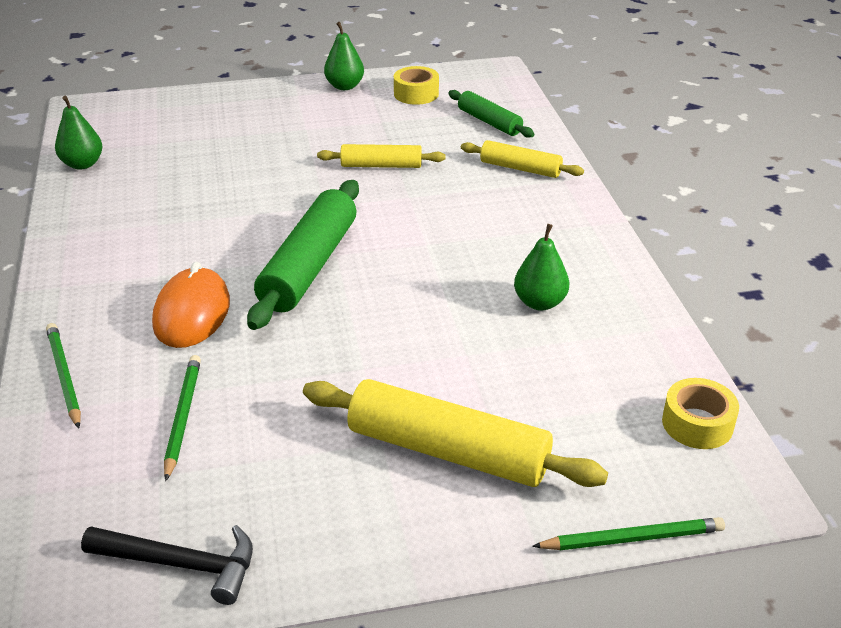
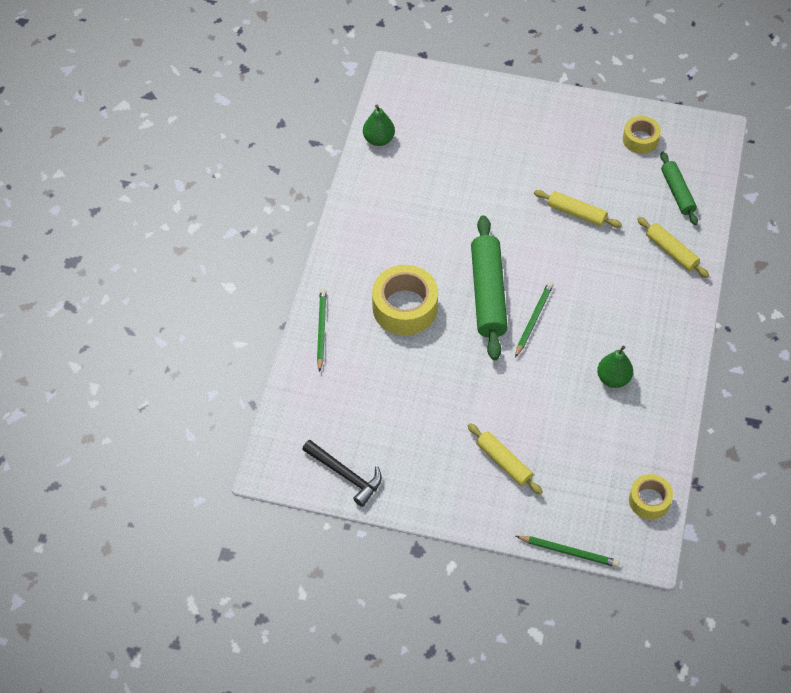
camera: 25 degrees right, 20 degrees up
orange mouse [152,261,230,348] -> yellow tape [372,265,438,335]
green pencil [164,355,201,481] -> green pencil moved to [515,282,554,358]
green rolling pin [247,180,359,330] -> green rolling pin turned 45 degrees counterclockwise [471,215,508,360]
yellow rolling pin [303,379,608,487] -> yellow rolling pin [468,423,543,495], size x0.57
green pear [324,22,364,90] -> none

